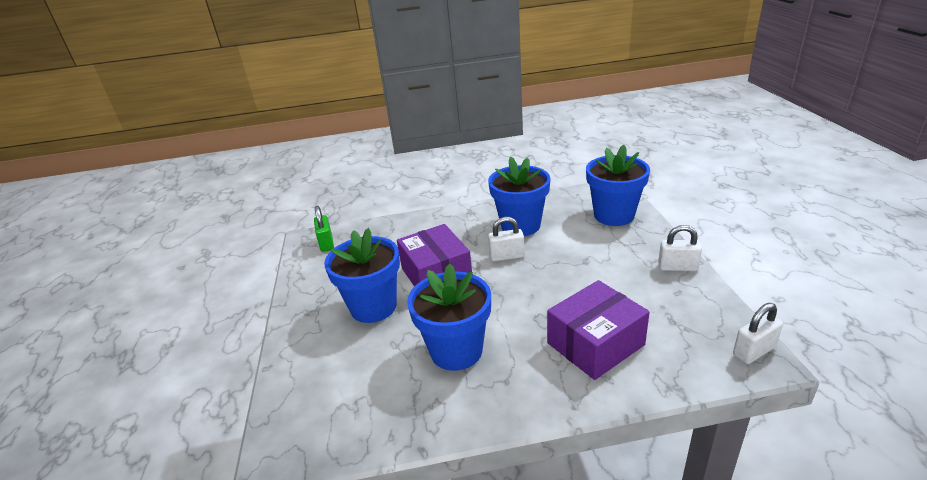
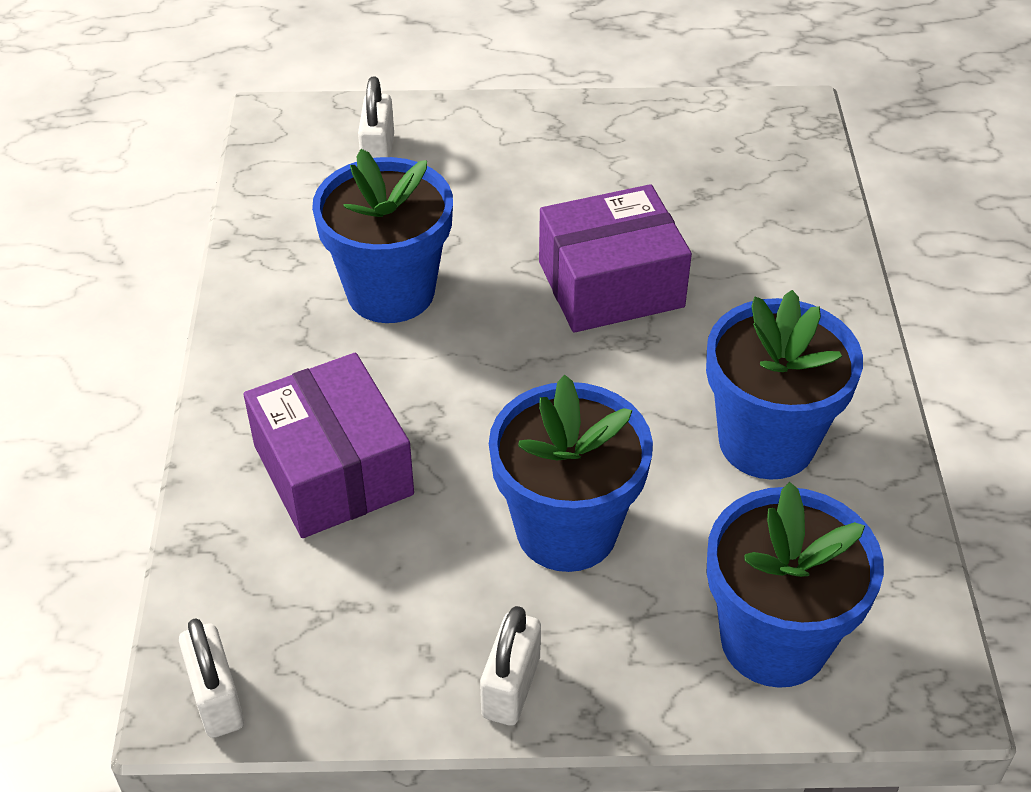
camera: 95 degrees right, 15 degrees up
green padlock [314,206,334,252] -> none
blue flower pot [324,228,400,323] -> blue flower pot moved to [489,375,653,572]
white padlock [488,217,525,261] -> white padlock moved to [358,77,394,158]

